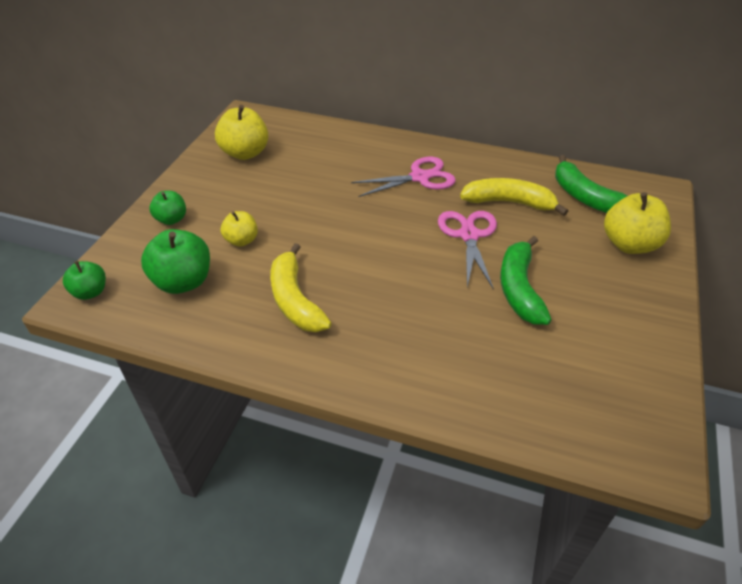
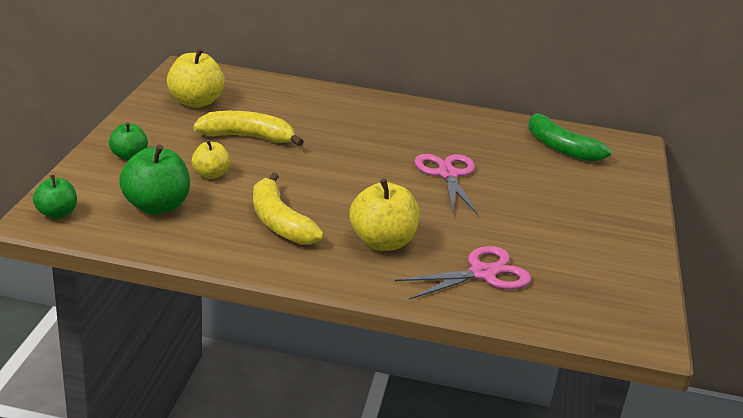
camera: 10 degrees left, 15 degrees down
pink scissors [351,157,456,197] -> pink scissors moved to [395,246,531,300]
yellow banana [460,178,568,216] -> yellow banana moved to [193,111,304,146]
green banana [500,236,552,325] -> none
yellow apple [604,192,671,254] -> yellow apple moved to [349,178,420,251]

